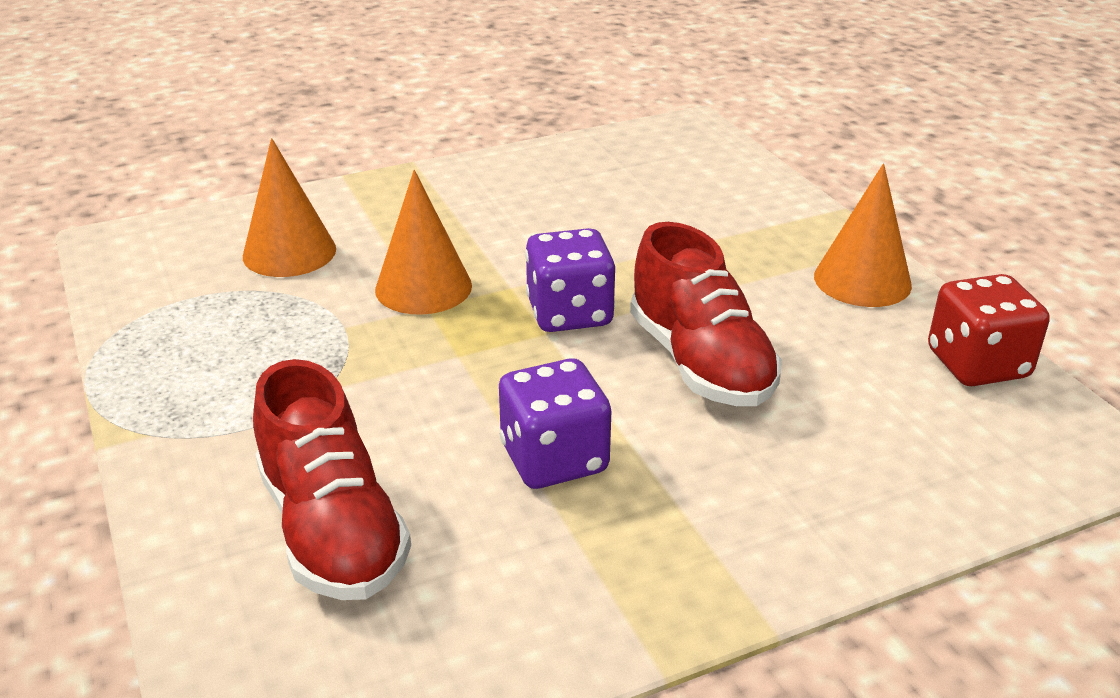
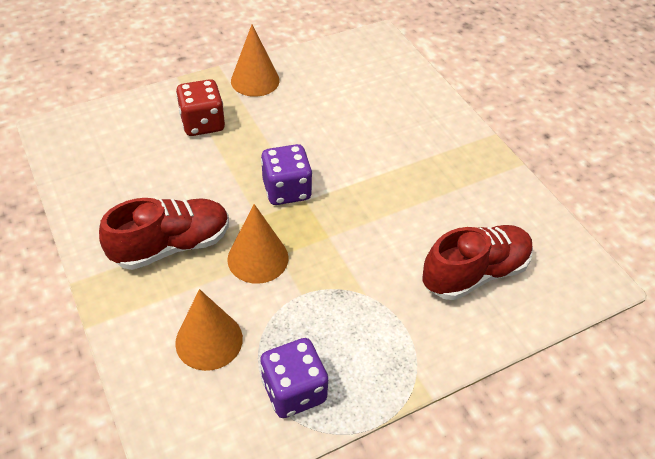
camera: 95 degrees left, 15 degrees up
purple dice [499,358,611,489] -> purple dice moved to [260,338,328,418]
red shoe [630,222,782,406] -> red shoe moved to [99,198,229,270]
red dice [928,274,1050,386] -> red dice moved to [176,79,225,136]

